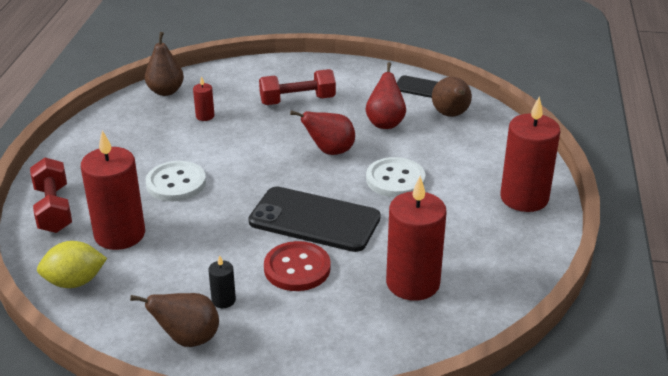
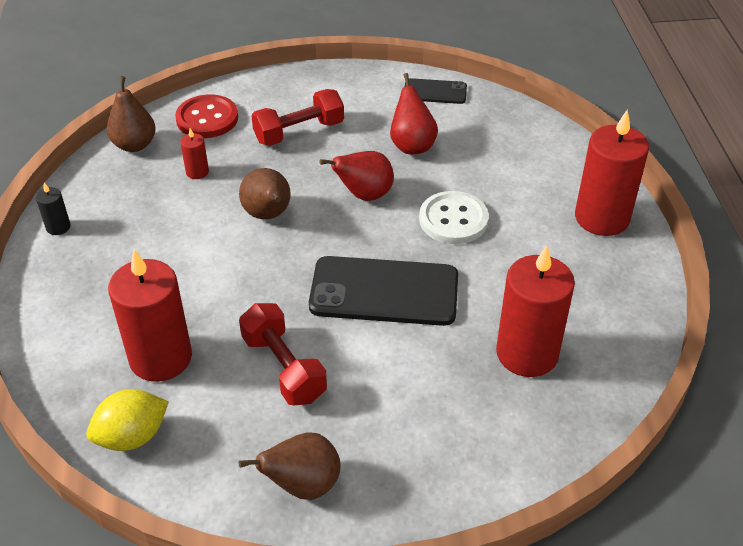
camera: 15 degrees left, 10 degrees up
red dumbbell [30,157,72,233] -> red dumbbell moved to [239,303,327,405]
white button [146,161,206,201] -> none
black candle [208,255,236,308] -> black candle moved to [36,183,71,235]
red button [264,241,331,291] -> red button moved to [175,94,238,138]
brown pear [432,77,472,117] -> brown pear moved to [239,168,291,219]

